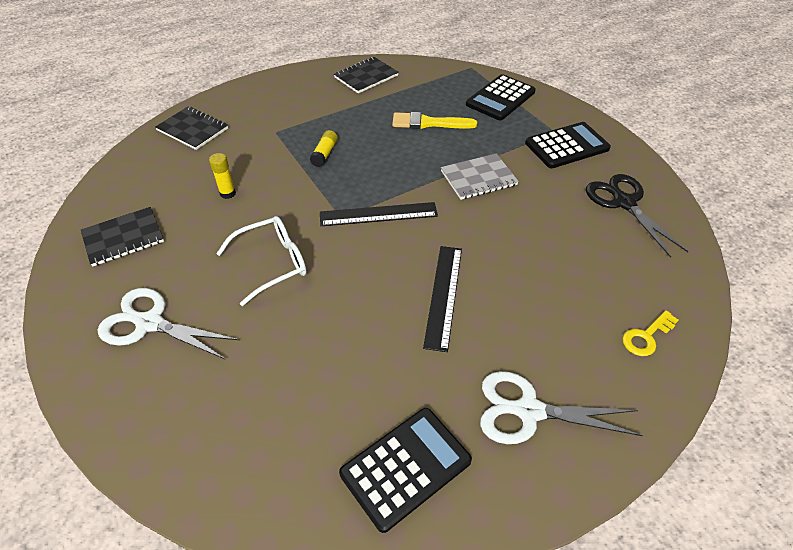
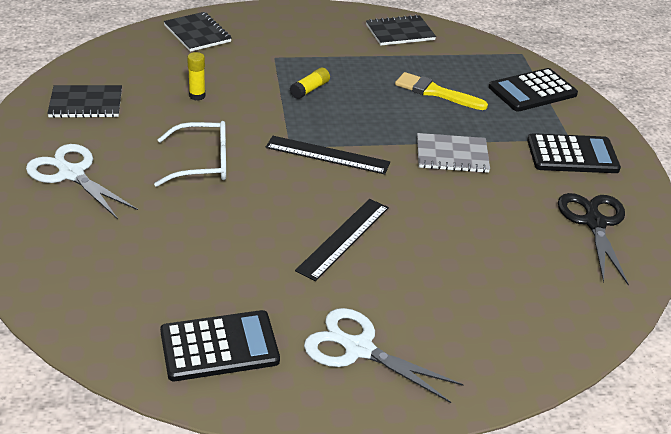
camera: 20 degrees right, 10 degrees down
yellow key [623,310,678,356] -> none

